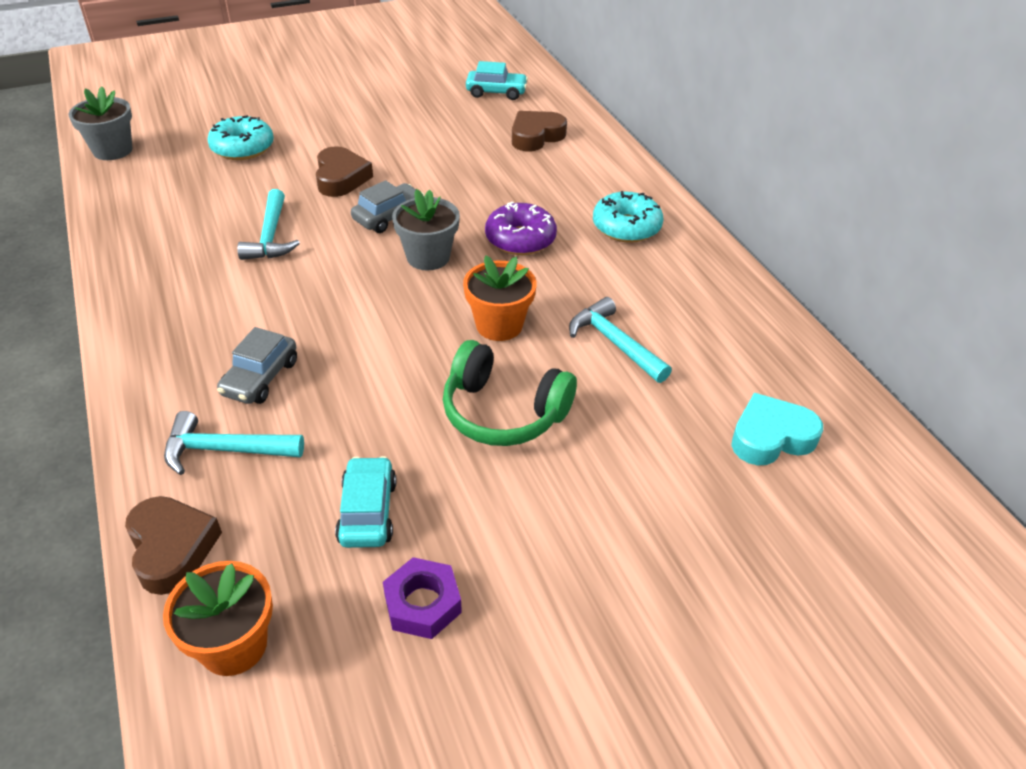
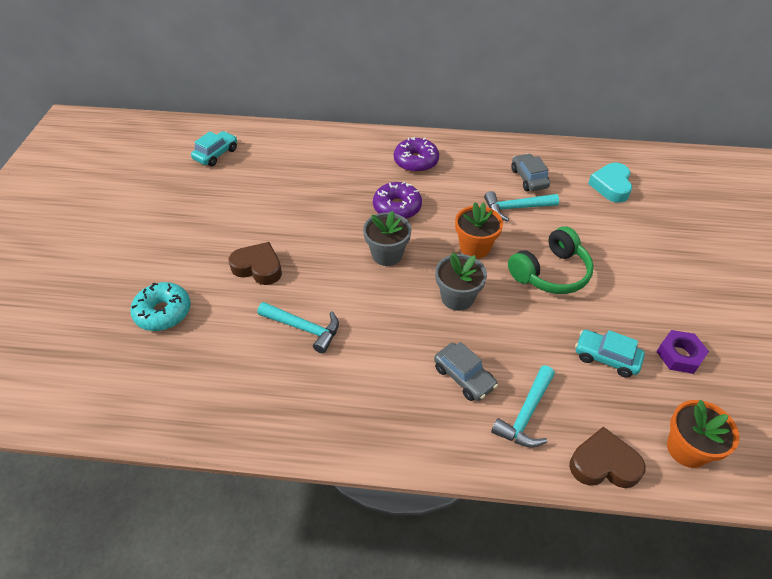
camera: 60 degrees left, 5 degrees up
grey flower pot [69,86,132,160] -> grey flower pot moved to [435,252,487,311]
grey car [351,180,425,233] -> grey car moved to [511,153,550,191]
brown heart [512,111,567,152] -> none
turquoise donut [593,191,664,243] -> purple donut [394,137,439,173]

